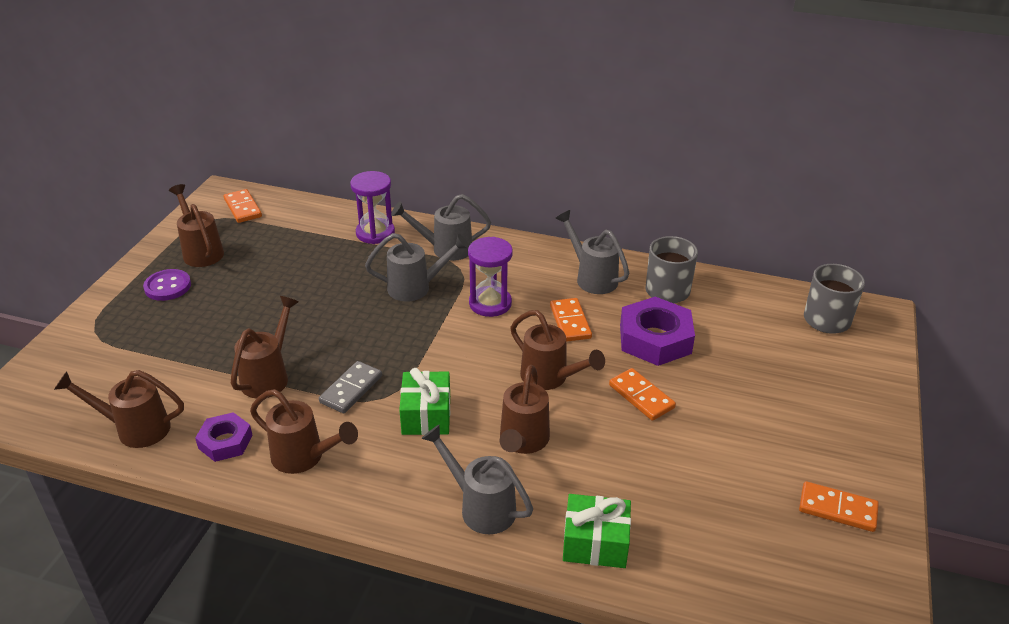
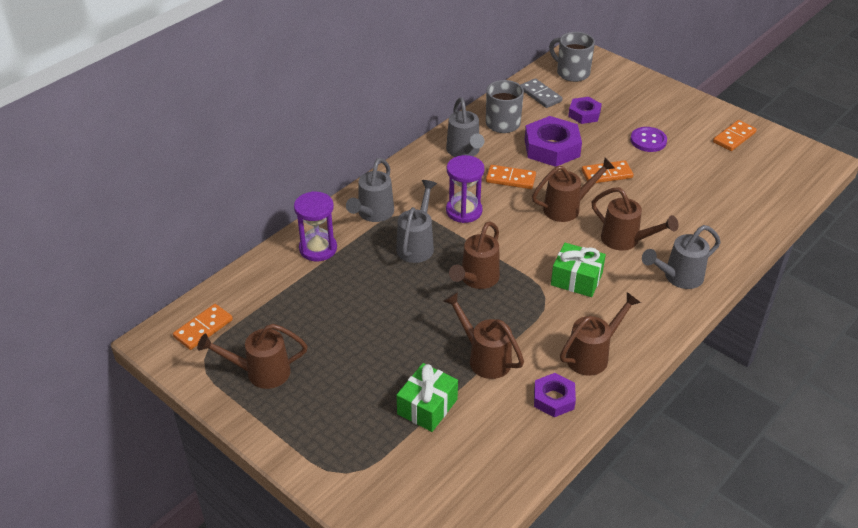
camera: 65 degrees left, 5 degrees up
brown watering can [54,370,184,448] -> brown watering can moved to [449,222,500,289]
purple button [143,269,191,301] -> purple button moved to [630,127,667,152]
orange domino [224,189,262,223] -> orange domino turned 45 degrees counterclockwise [173,304,233,350]
grey domino [319,361,382,413] -> grey domino moved to [521,78,562,108]
grey watering can [555,210,629,294] -> grey watering can turned 90 degrees counterclockwise [446,97,484,157]
green gift [563,494,631,568] -> green gift moved to [396,363,458,432]
none -> purple nut [568,97,602,124]

